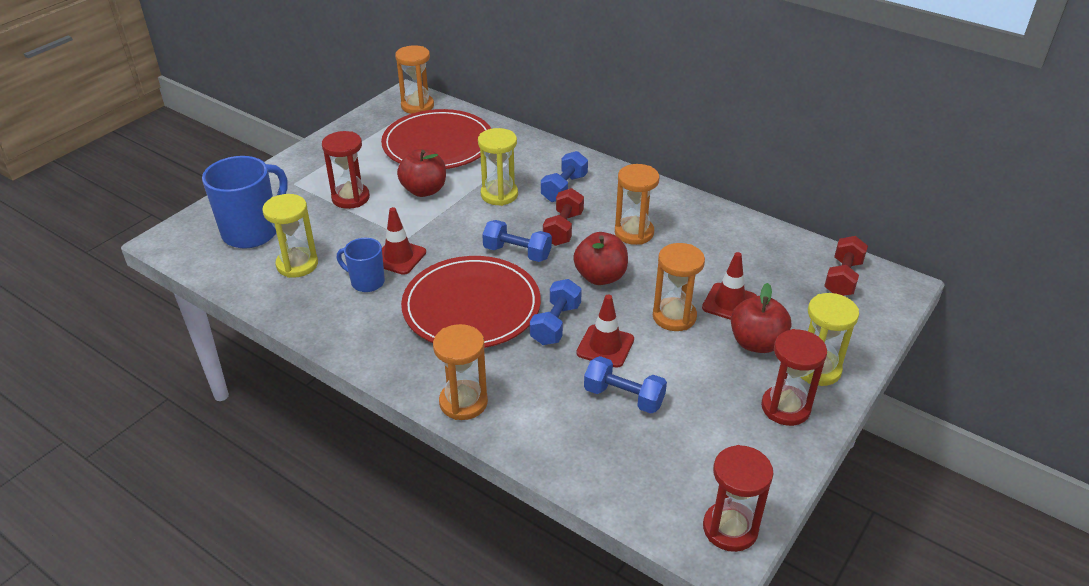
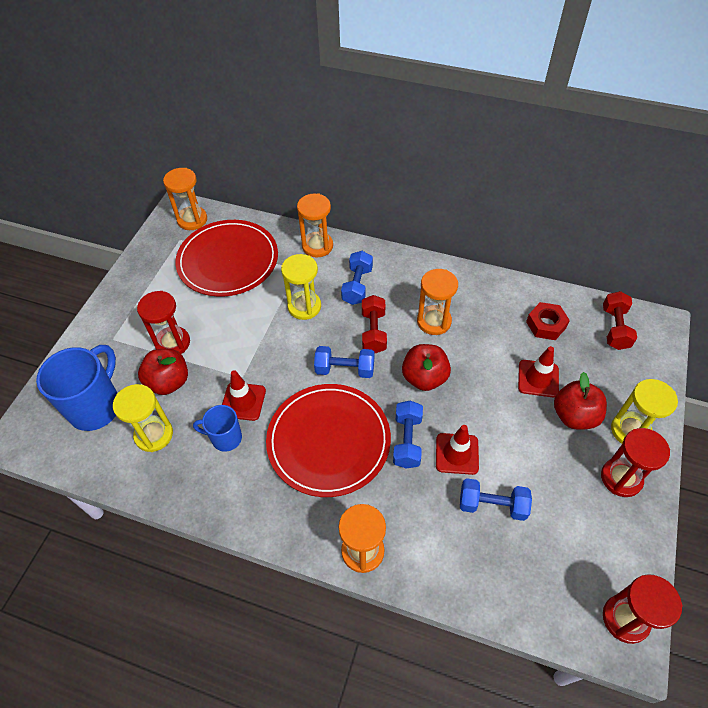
camera: 15 degrees left, 15 degrees up
red apple [397,149,446,197] -> red apple moved to [138,349,188,395]
orange hourglass [653,243,705,331] -> orange hourglass moved to [297,193,333,258]
none -> red nut [526,302,570,340]

